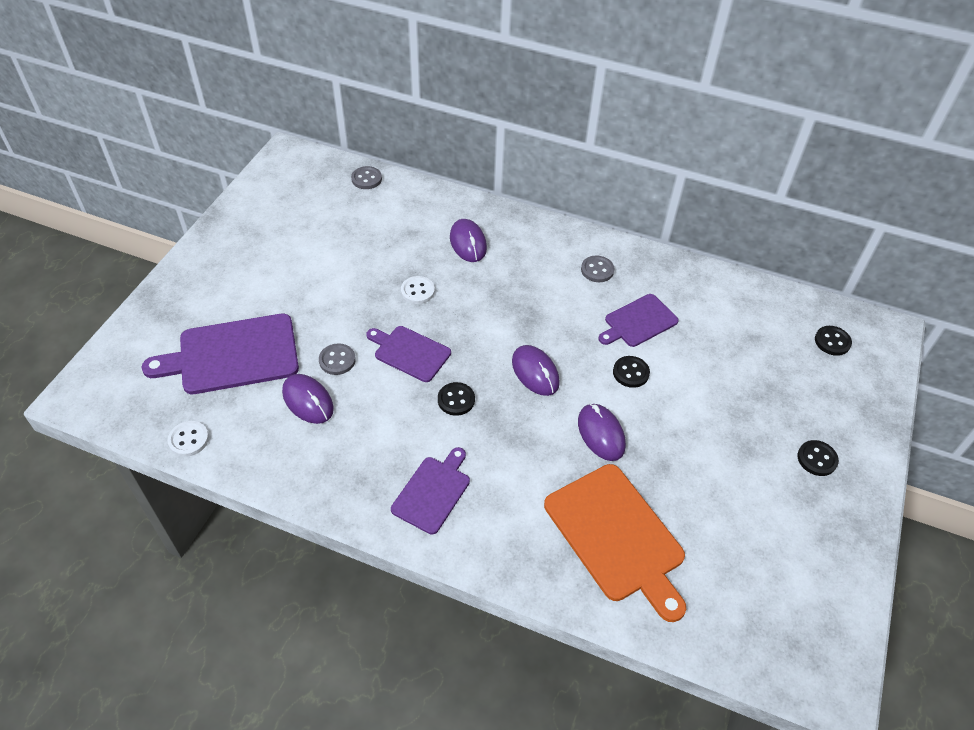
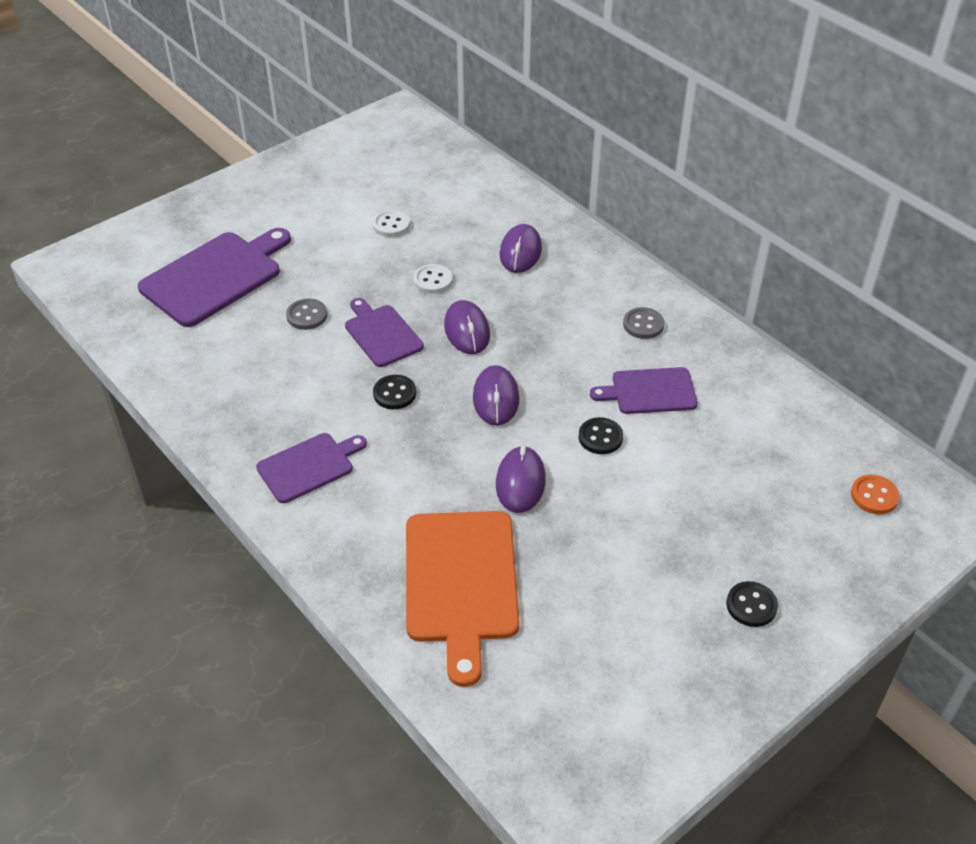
camera: 30 degrees right, 5 degrees down
purple cutting board [142,314,299,394] -> purple cutting board turned 120 degrees clockwise [138,228,291,327]
white button [167,421,209,457] -> white button moved to [373,210,410,237]
purple mouse [282,374,334,424] -> purple mouse moved to [444,300,490,354]
grey button [351,166,382,189] -> none
black button [815,326,852,356] -> orange button [851,474,900,514]

